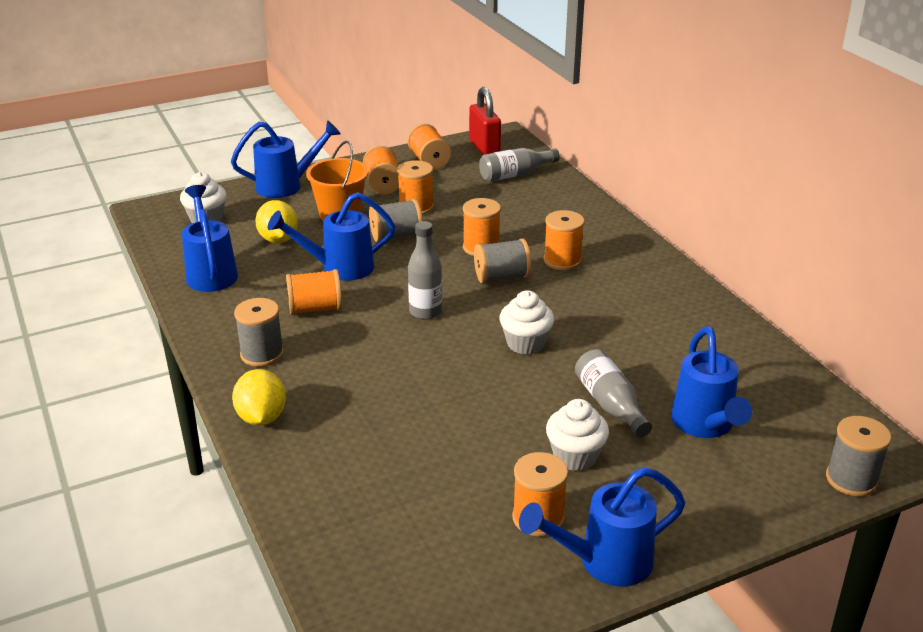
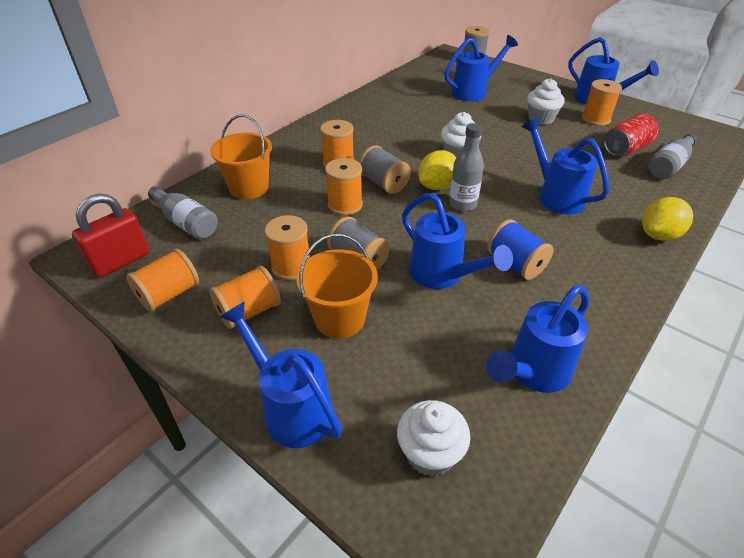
camera: 115 degrees left, 10 degrees up
grey spool [234,298,284,367] -> none
yellow lemon [255,200,298,243] -> yellow lemon moved to [418,150,456,190]
orange spool [286,269,342,315] -> blue spool [487,219,554,280]
grey bottle [575,349,652,437] -> grey bottle moved to [648,133,697,179]
none -> orange bucket [210,114,272,199]
none -> blue watering can [522,117,609,214]
none -> red can [604,113,659,156]

